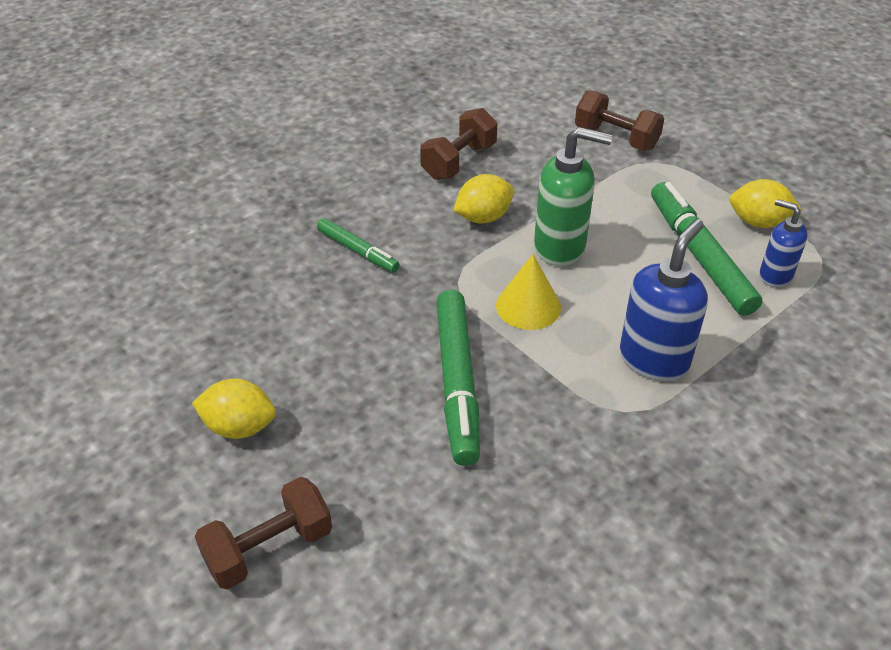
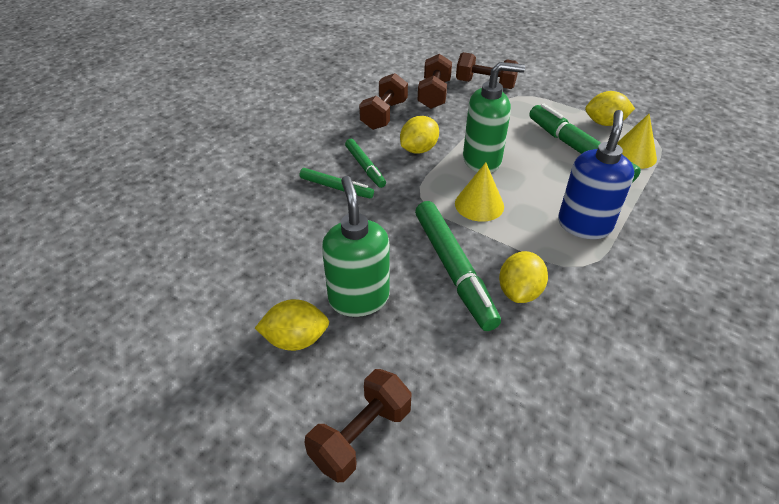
camera: 15 degrees left, 0 degrees up
blue soap dispenser [759,199,808,287] -> yellow cone [617,113,657,169]
none -> green soap dispenser [322,176,389,317]
none -> green marker [345,139,386,188]
none -> brown dumbbell [418,54,452,109]
none -> yellow lemon [499,251,548,303]

